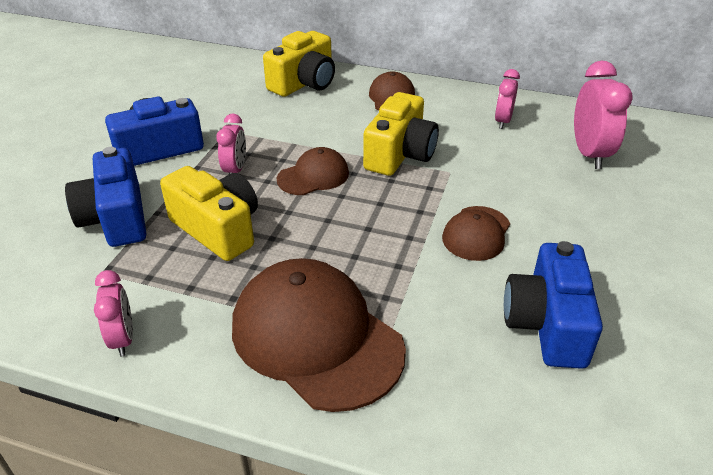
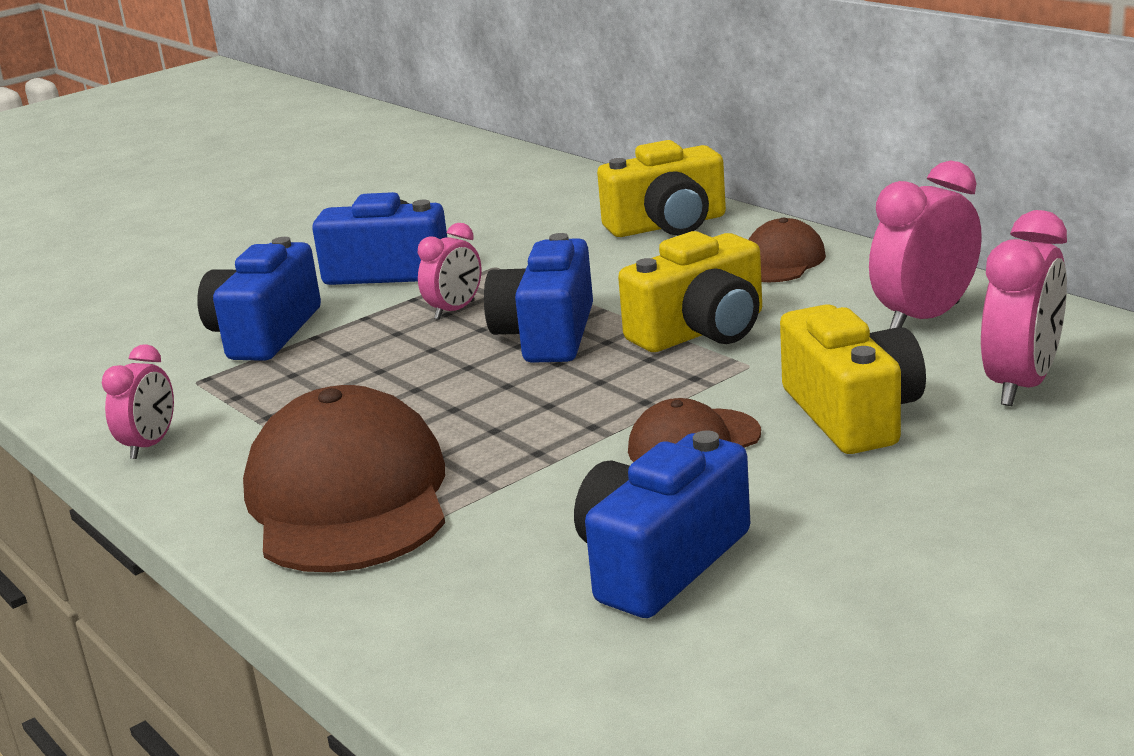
camera: 35 degrees right, 15 degrees down
yellow camera [160,166,258,261] -> yellow camera moved to [780,304,926,454]
brown cap [277,147,349,195] -> blue camera [484,233,593,363]
pink clock [495,69,520,129] -> pink clock [869,161,982,329], size x1.65

